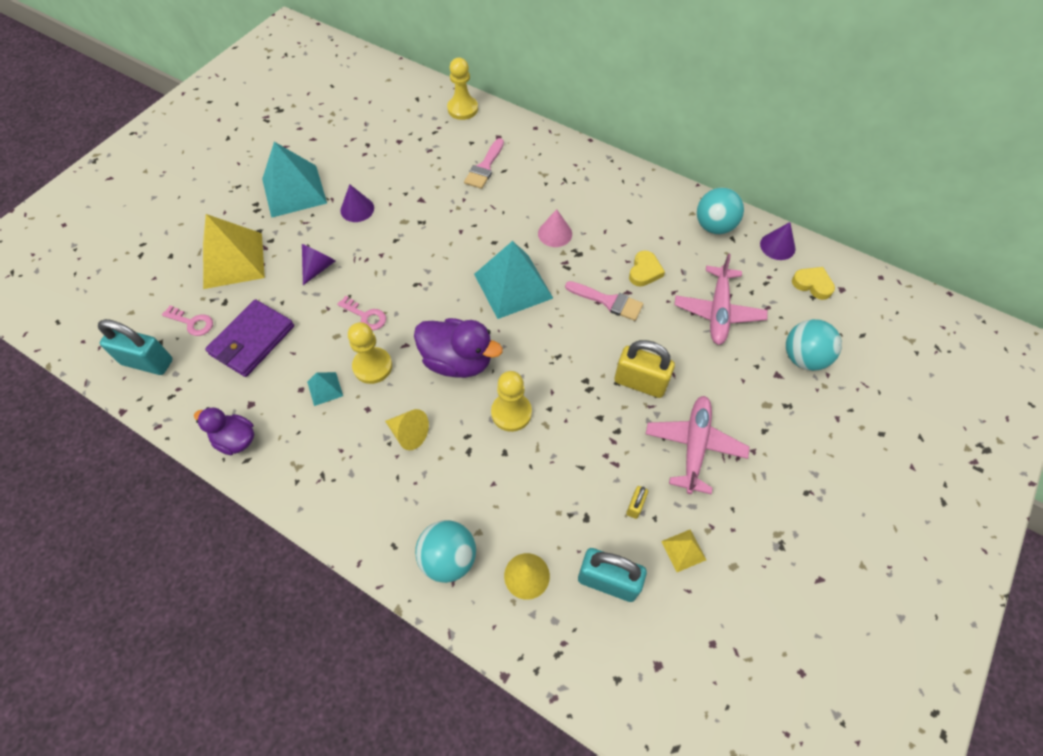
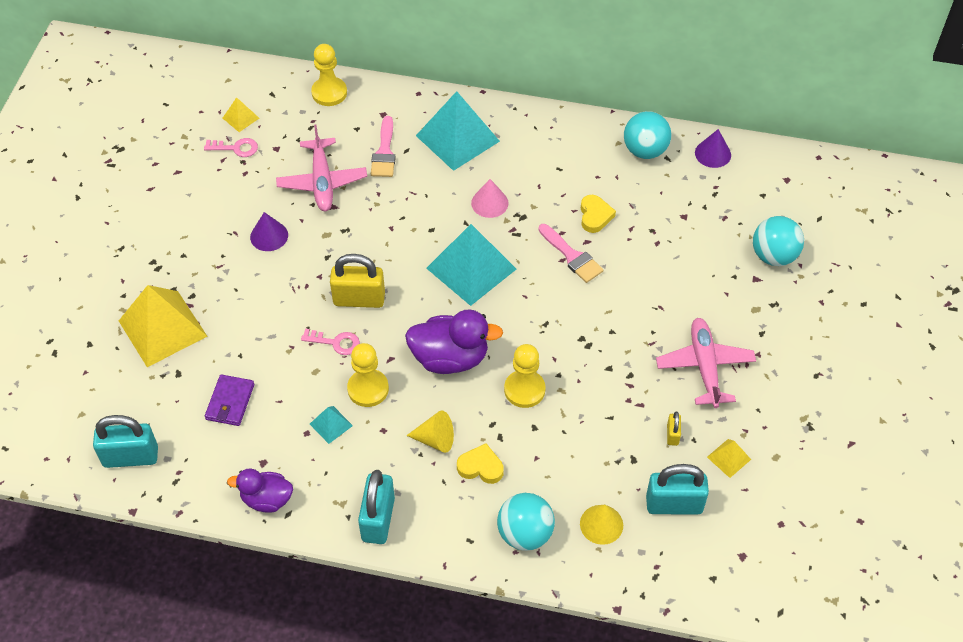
camera: 20 degrees left, 5 degrees down
pink key [162,305,213,336] -> pink key moved to [204,138,258,157]
purple wallet [205,299,294,377] -> purple wallet [205,374,254,426], size x0.65
turquoise pyramid [262,142,327,218] -> turquoise pyramid moved to [416,91,500,171]
purple cone [302,244,336,285] -> none
pink brush [565,281,643,321] -> pink brush turned 45 degrees clockwise [538,224,603,283]
yellow padlock [614,340,675,398] -> yellow padlock moved to [330,254,385,308]
pink plane [674,253,768,345] -> pink plane moved to [276,125,367,211]
yellow heart [792,267,835,300] -> yellow heart moved to [457,443,504,484]
none -> yellow pyramid [223,97,260,132]
none -> turquoise padlock [358,470,395,544]

